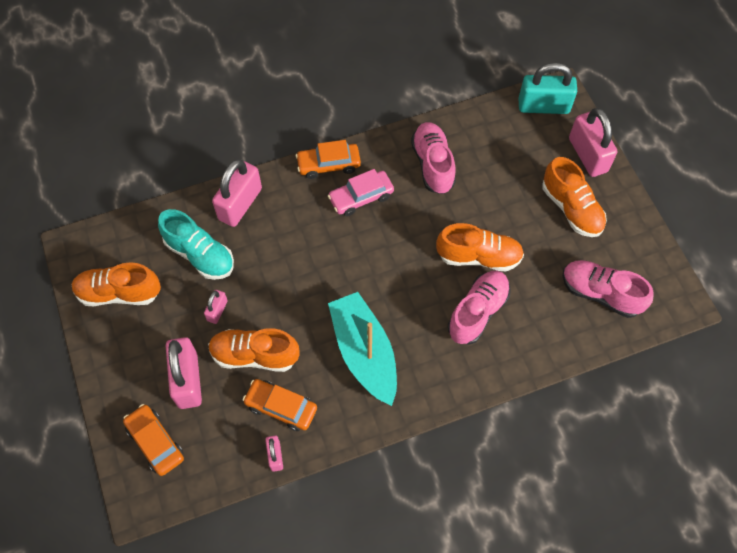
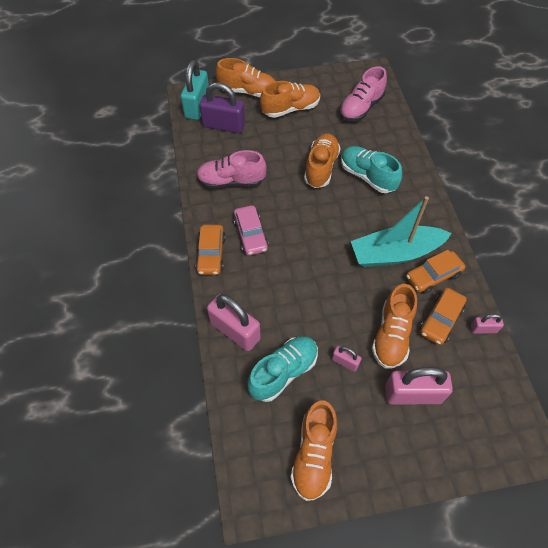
camera: 80 degrees left, 5 degrees down
orange car [123,404,184,476] -> orange car moved to [406,250,465,294]
pink shoe [448,271,511,345] -> turquoise shoe [341,146,402,193]
pink padlock [569,108,617,177] -> orange shoe [216,58,276,97]
none -> purple padlock [199,82,245,133]

